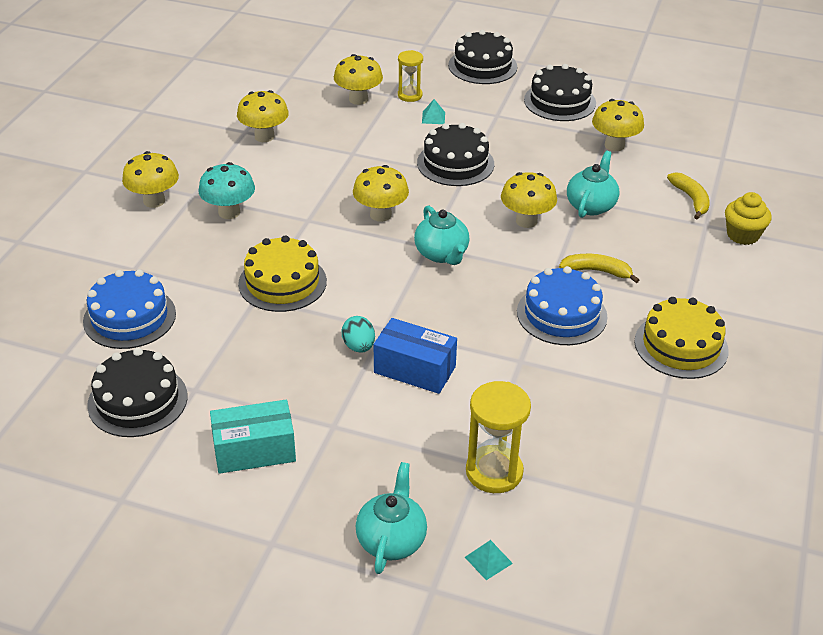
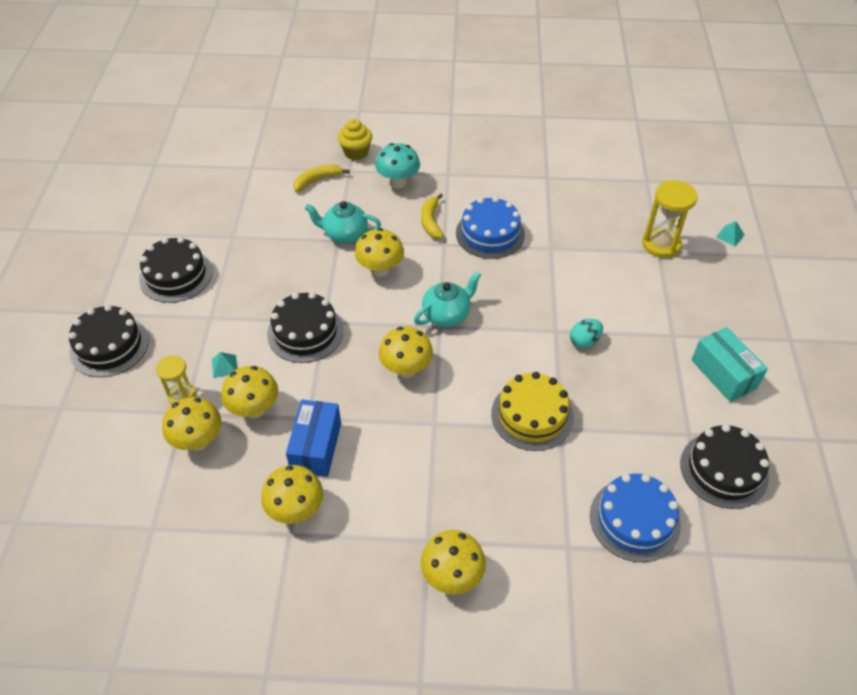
camera: 105 degrees left, 10 degrees up
turquoise mushroom [198,162,255,219] -> turquoise mushroom moved to [375,143,420,188]
turquoise teapot [356,462,427,574] -> none
blue box [374,318,457,394] -> blue box moved to [286,400,341,477]
yellow mushroom [592,99,644,151] -> yellow mushroom moved to [221,366,278,419]
yellow cake [634,297,729,379] -> none

